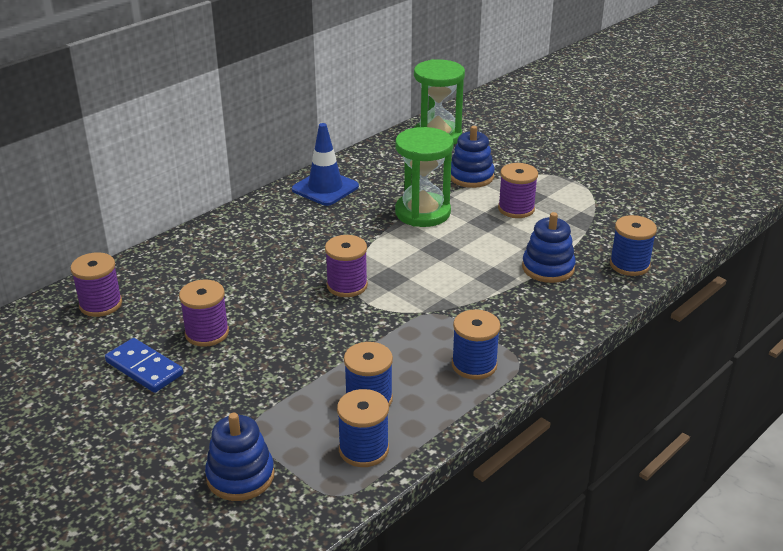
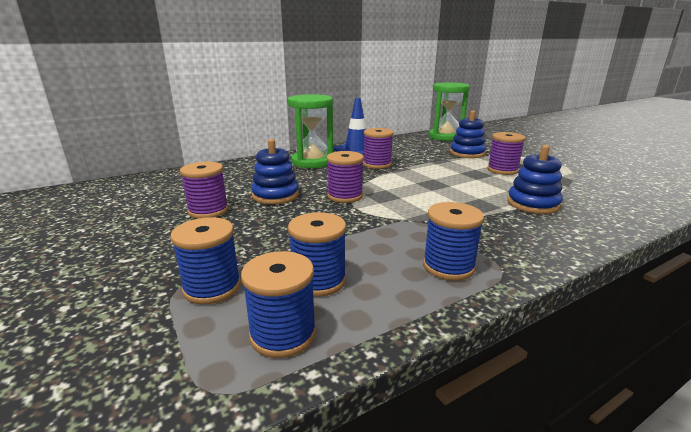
camera: 15 degrees right, 10 degrees down
purple spool [71,252,122,317] -> purple spool moved to [363,128,394,169]
blue domino [105,338,183,393] -> none
blue stacking toy [205,413,275,501] -> blue stacking toy moved to [251,139,299,204]
green hourglass [395,127,454,227] -> green hourglass moved to [288,94,333,168]
blue spool [610,215,657,276] -> blue spool moved to [170,217,241,304]

